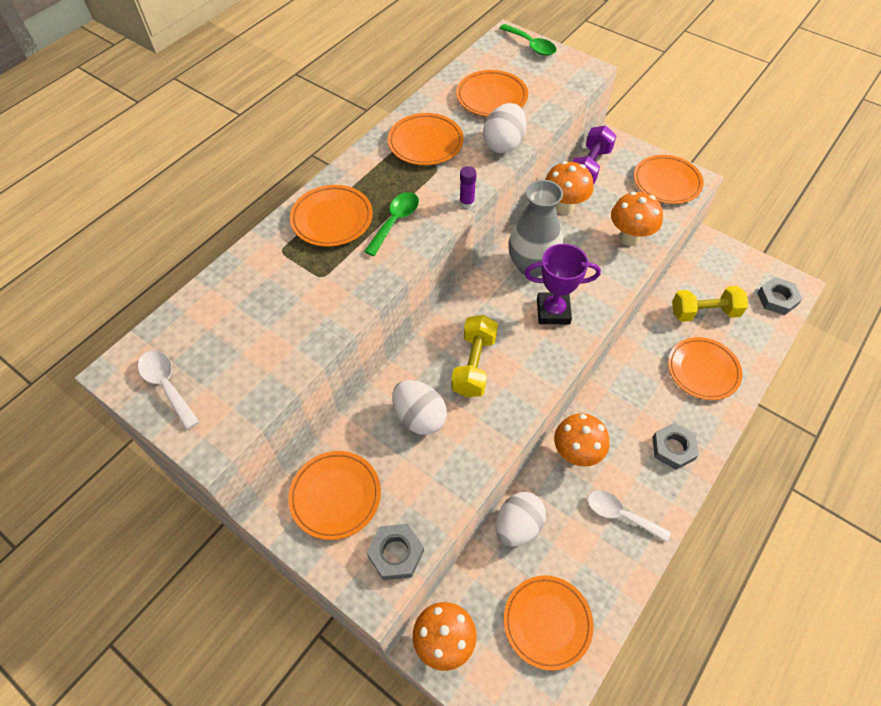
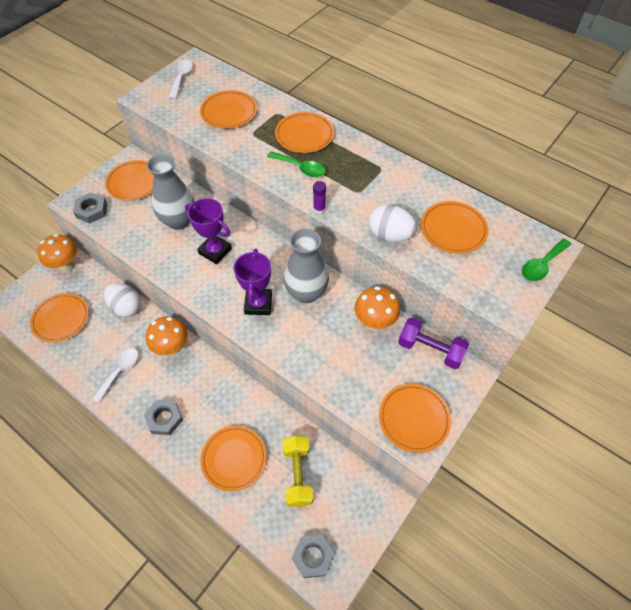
camera: 90 degrees right, 0 degrees up
white spoon [138,350,199,430] -> white spoon turned 45 degrees counterclockwise [169,59,193,99]
orange plate [388,113,464,165] -> orange plate moved to [200,90,257,129]
white egg [392,380,447,435] -> grey vase [146,154,195,230]
yellow dumbbell [451,315,498,397] -> purple trophy [185,198,232,264]
orange mushroom [611,192,663,246] -> none

